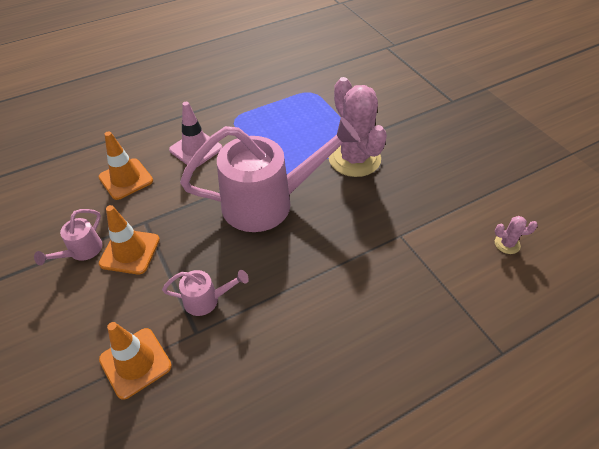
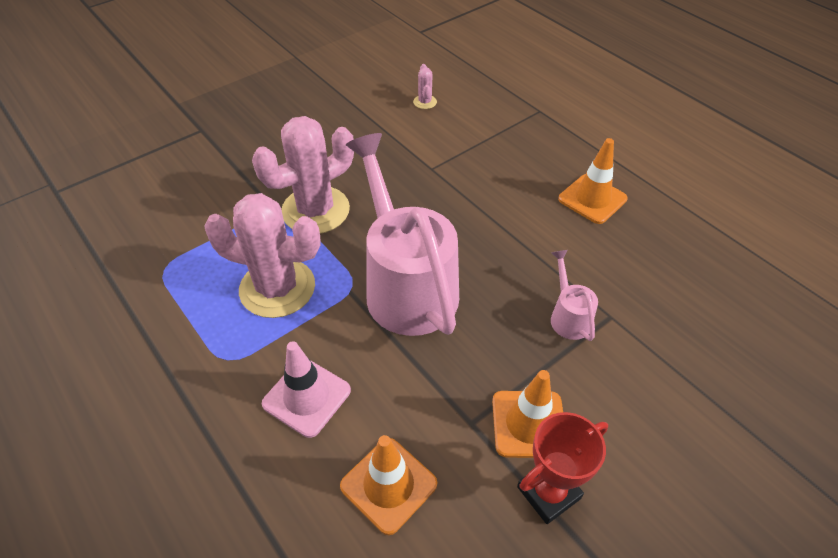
camera: 100 degrees left, 0 degrees up
pink watering can [34,209,102,265] -> red trophy [517,412,608,524]
orange traffic cone [99,322,172,400] -> orange traffic cone moved to [558,138,628,224]
none -> pink cactus [204,193,321,318]

